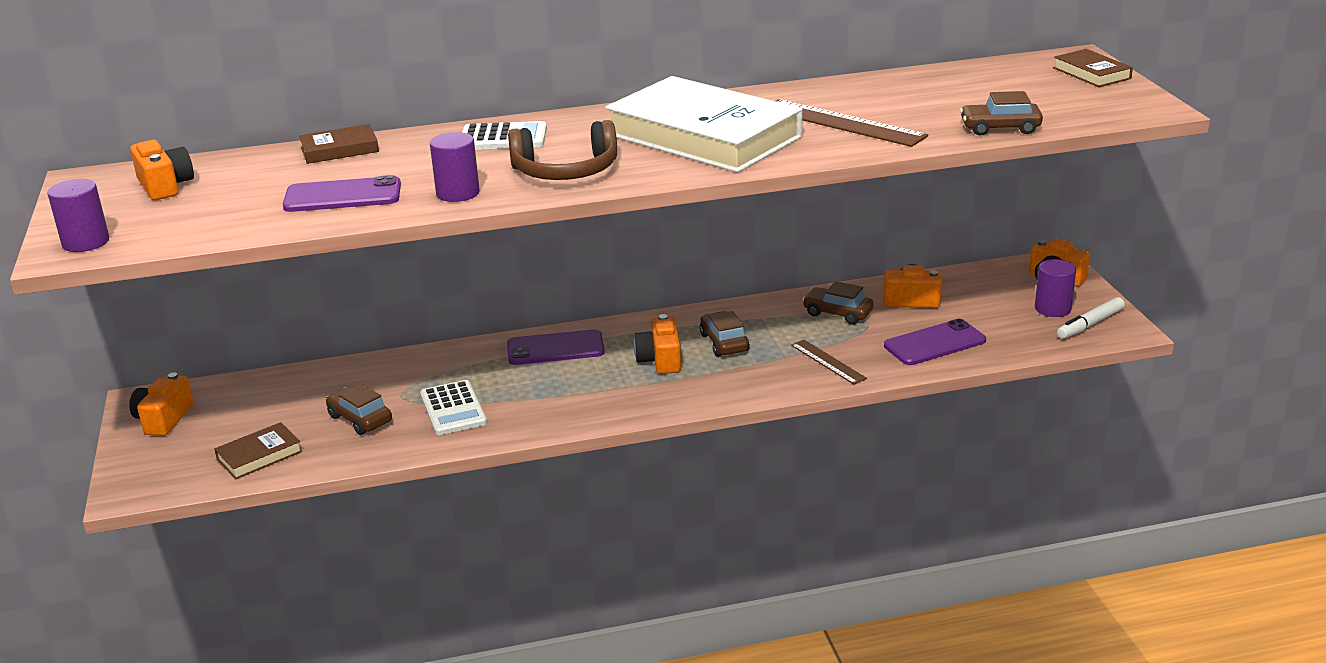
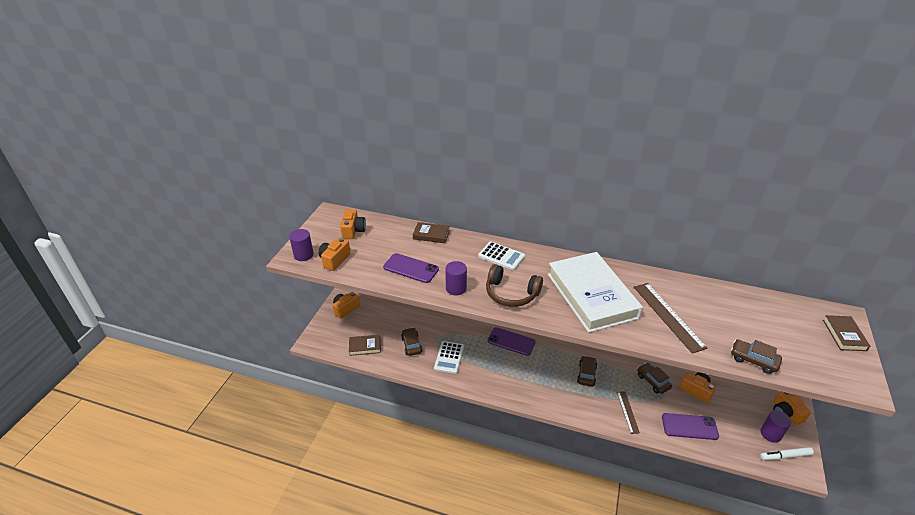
camera: 30 degrees right, 10 degrees up
orange camera [634,314,681,374] -> orange camera moved to [318,238,351,271]

